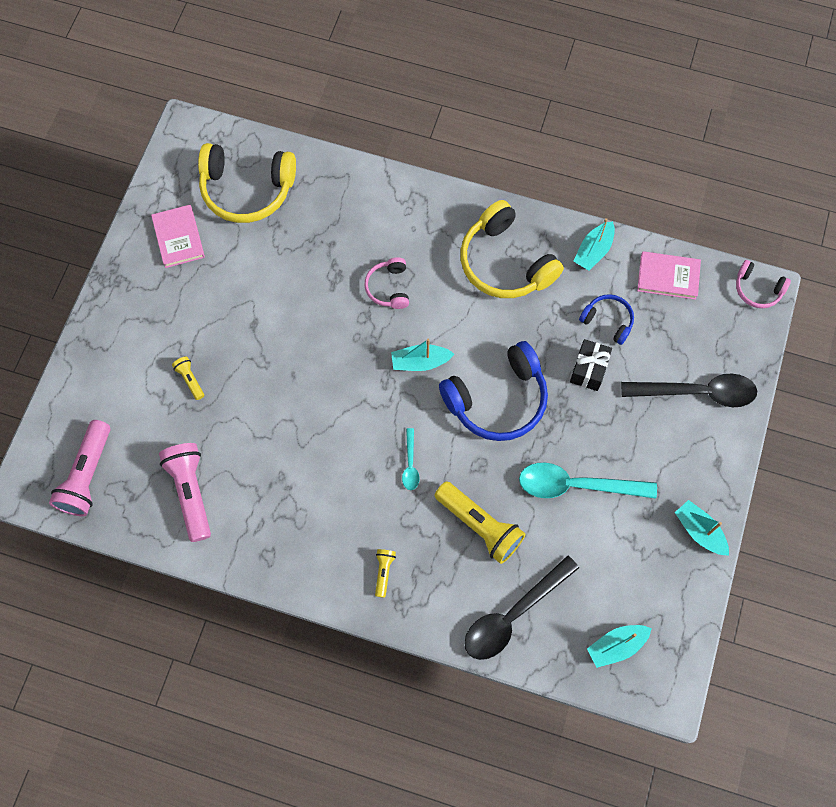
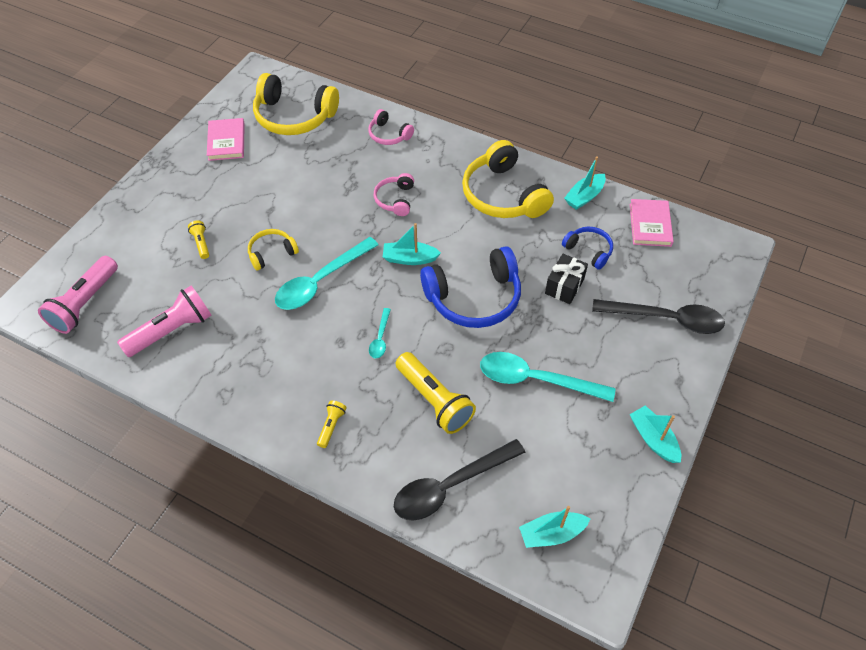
camera: 10 degrees right, 15 degrees down
pink flashlight [159,443,211,542] -> pink flashlight turned 60 degrees clockwise [117,286,212,357]
pink book [637,251,701,300] -> pink book turned 75 degrees clockwise [630,199,674,247]
pink headphones [736,260,791,308] -> pink headphones moved to [368,109,414,145]
none -> yellow headphones [248,229,299,270]
none -> turquoise spoon [275,237,378,310]

